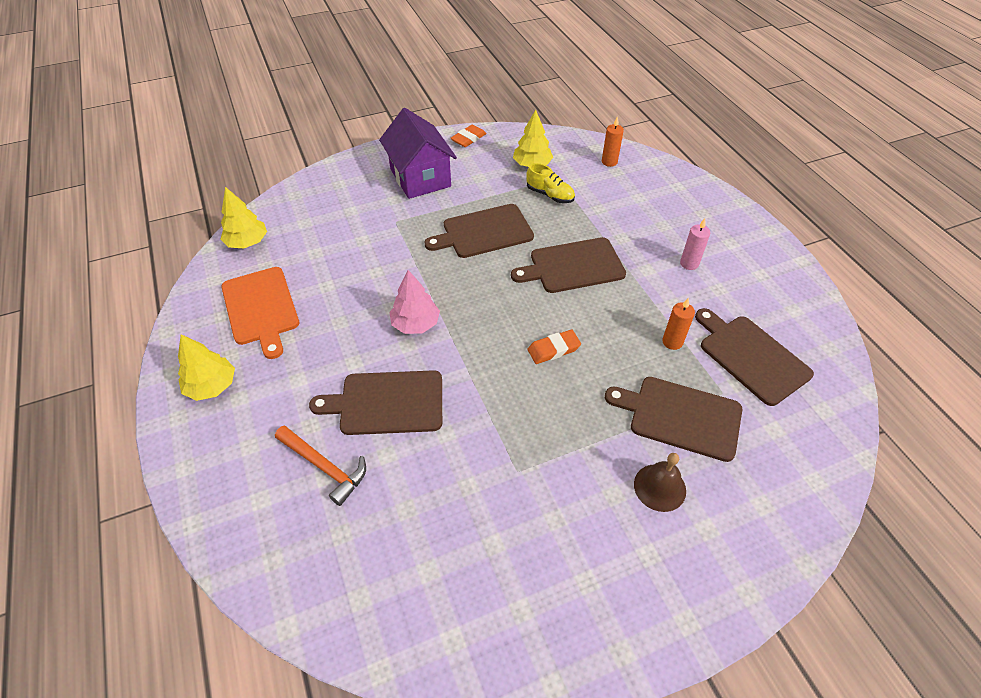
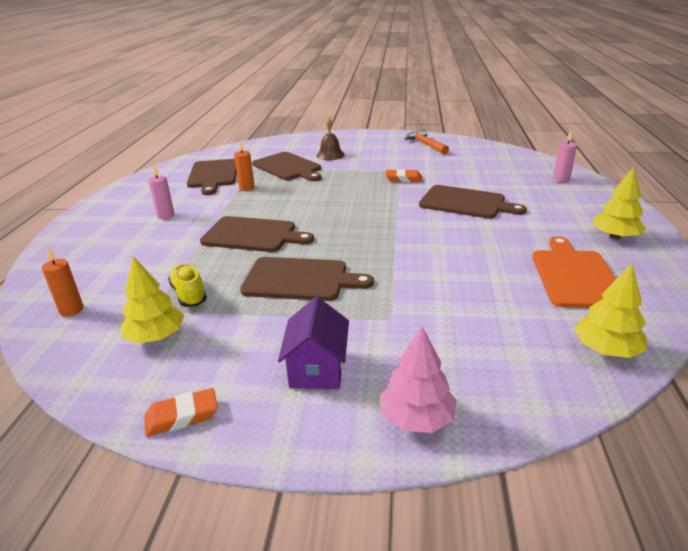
camera: 150 degrees left, 20 degrees down
orange hammer [275,426,366,506] -> orange hammer moved to [404,129,449,154]
purple house [379,108,457,199] -> purple house [278,297,349,389], size x0.66
pink tree [389,270,440,334] -> pink tree moved to [380,327,457,433]
orange eraser [528,330,581,364] -> orange eraser moved to [386,169,422,182]
none -> pink candle [553,131,577,183]

